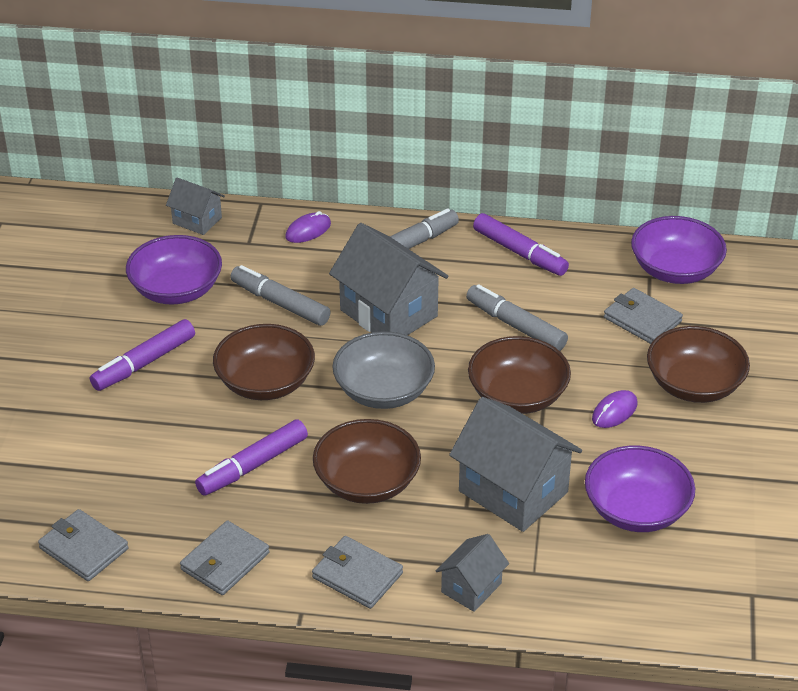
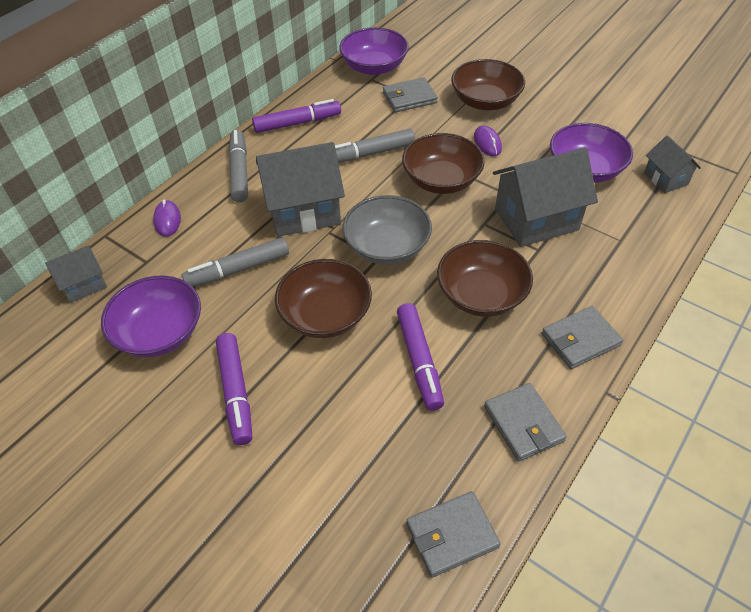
camera: 60 degrees left, 10 degrees up
grey house [435,534,509,612] -> grey house moved to [644,135,701,193]

